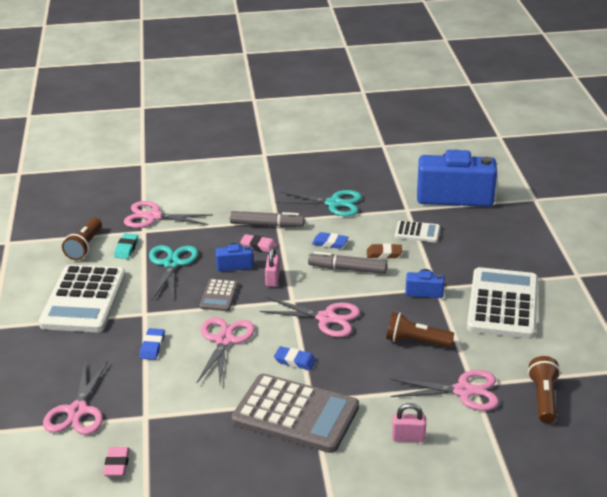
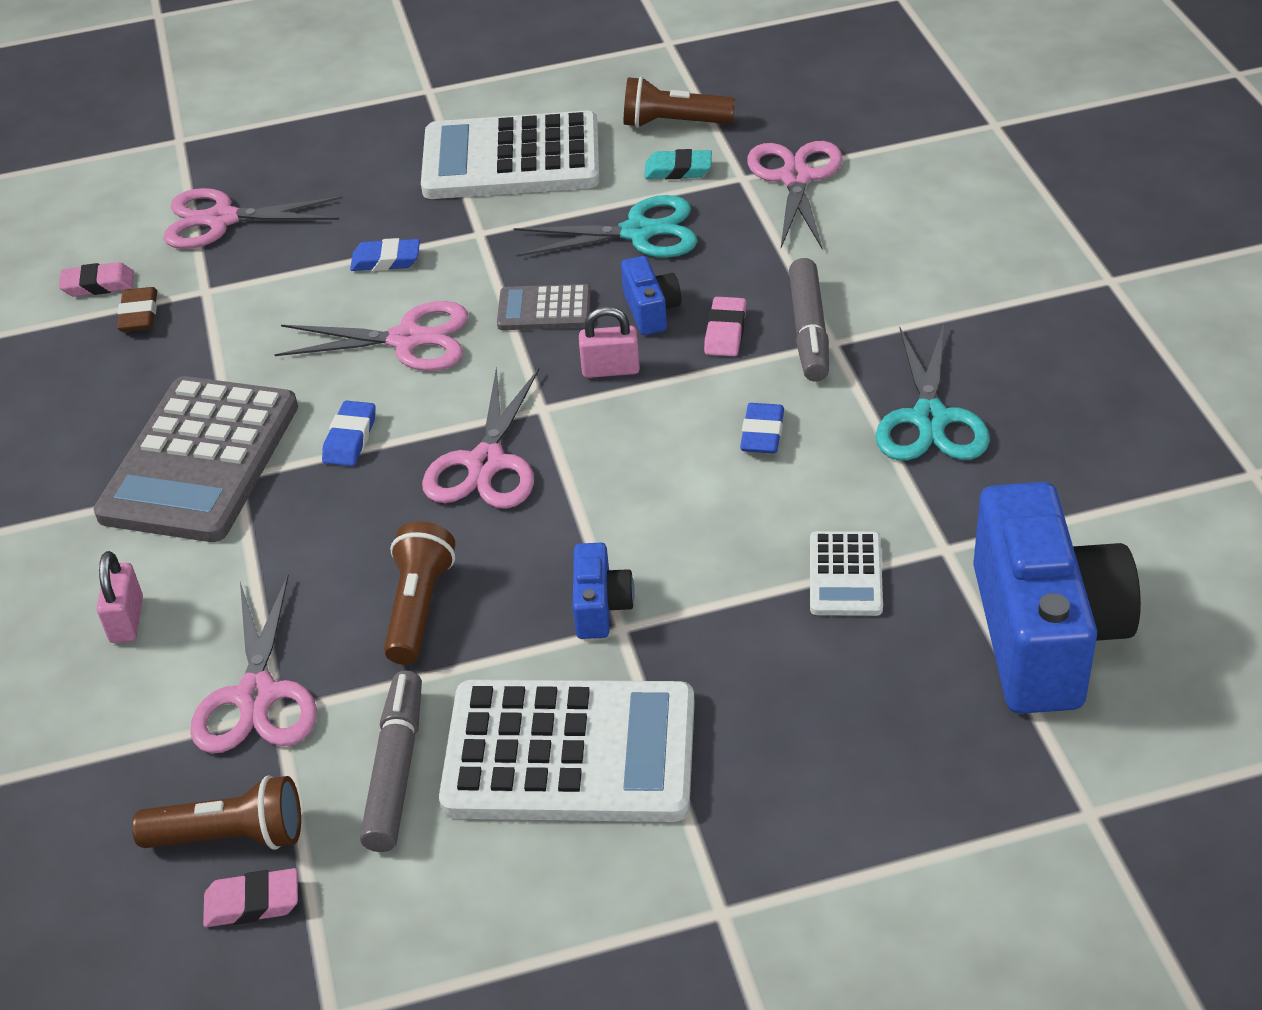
camera: 85 degrees right, 10 degrees up
grey marker [308,252,387,274] -> grey marker moved to [360,671,422,852]
brown eraser [367,243,402,259] -> brown eraser moved to [117,287,157,332]
none -> pink eraser [203,868,298,927]

